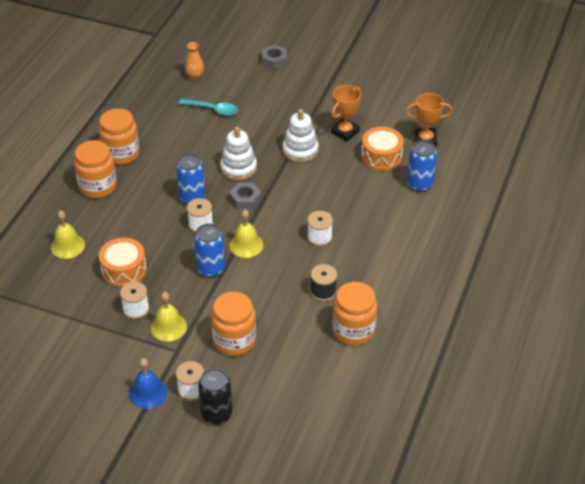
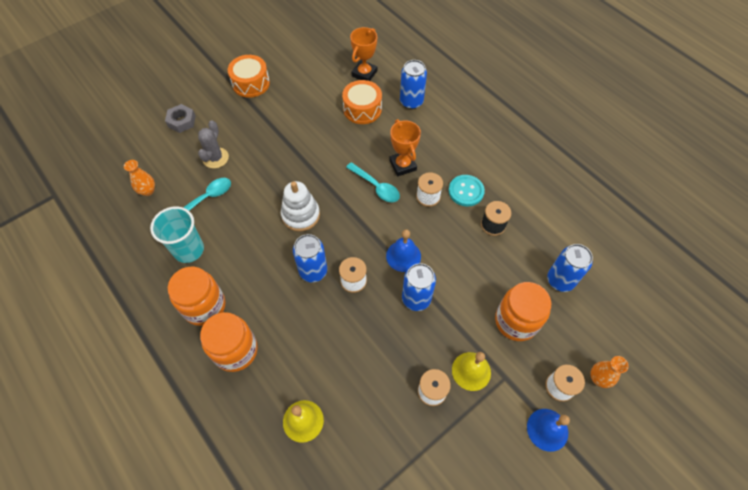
camera: 60 degrees left, 15 degrees up
orange drum [99,238,147,287] -> orange drum moved to [228,55,270,98]
black can [198,368,233,425] -> orange vase [590,356,629,388]
grey nut [229,183,261,209] -> none
yellow bell [229,210,263,258] -> blue bell [386,229,421,272]
white stacking toy [282,109,319,162] -> none
orange trophy [331,85,361,141] -> orange trophy moved to [389,119,421,176]
orange jar [332,282,377,346] -> none
none -> turquoise cup [150,206,204,263]
none -> grey cactus [198,120,229,169]
none -> turquoise spoon [346,162,400,202]
none -> turquoise button [449,175,485,207]
none -> blue can [547,244,593,292]

